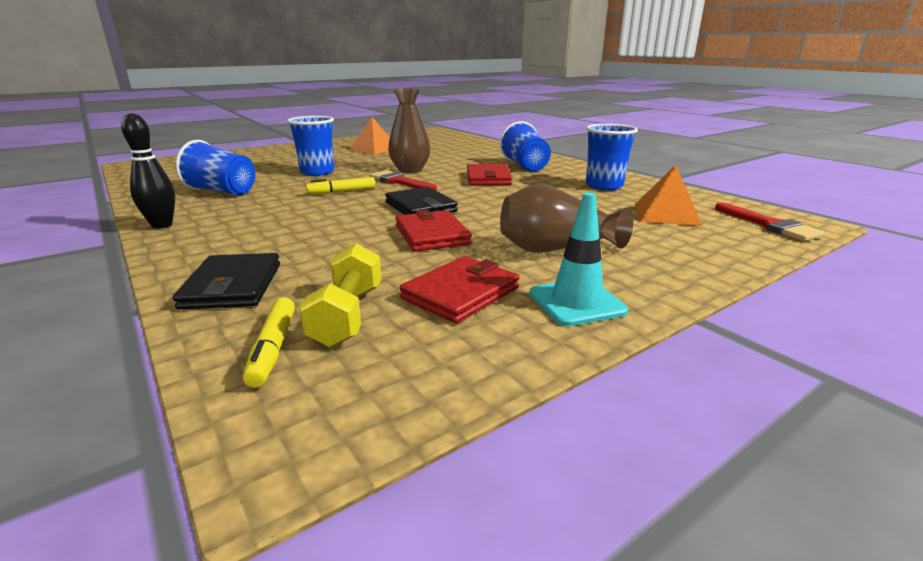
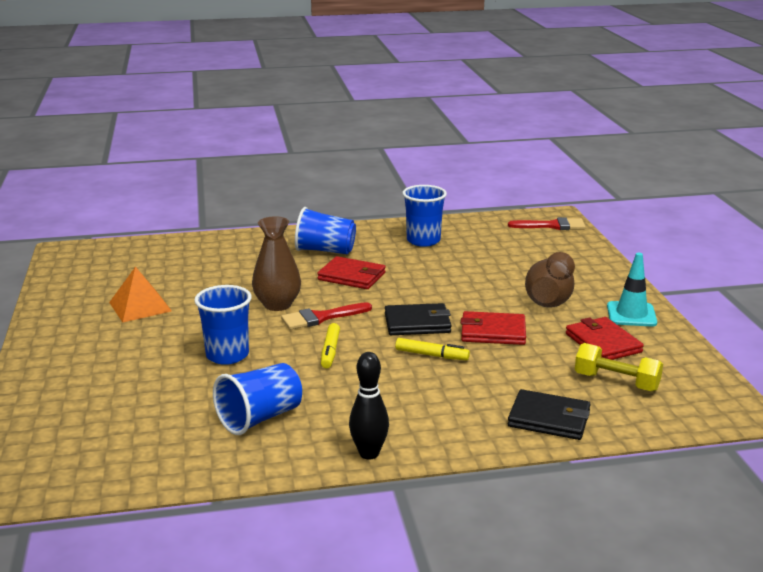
camera: 65 degrees left, 0 degrees up
yellow marker [243,297,295,388] -> yellow marker moved to [395,338,470,360]
orange pyramid [635,165,702,226] -> none

